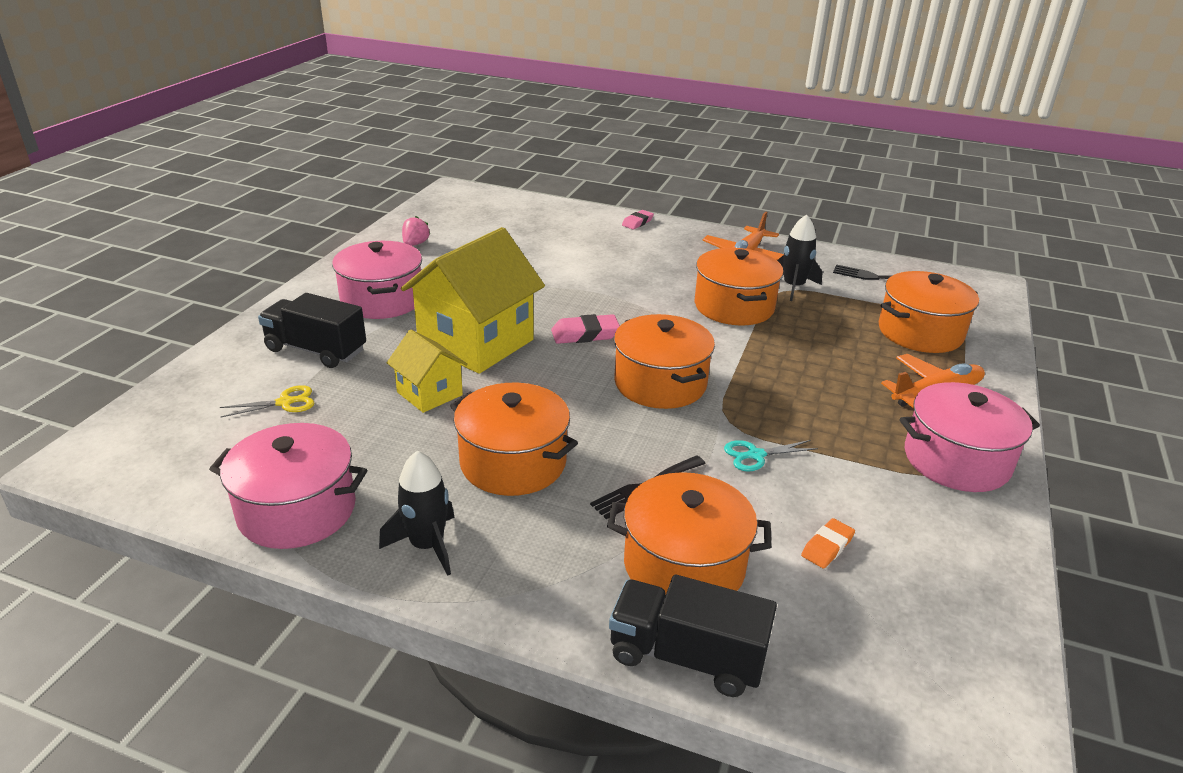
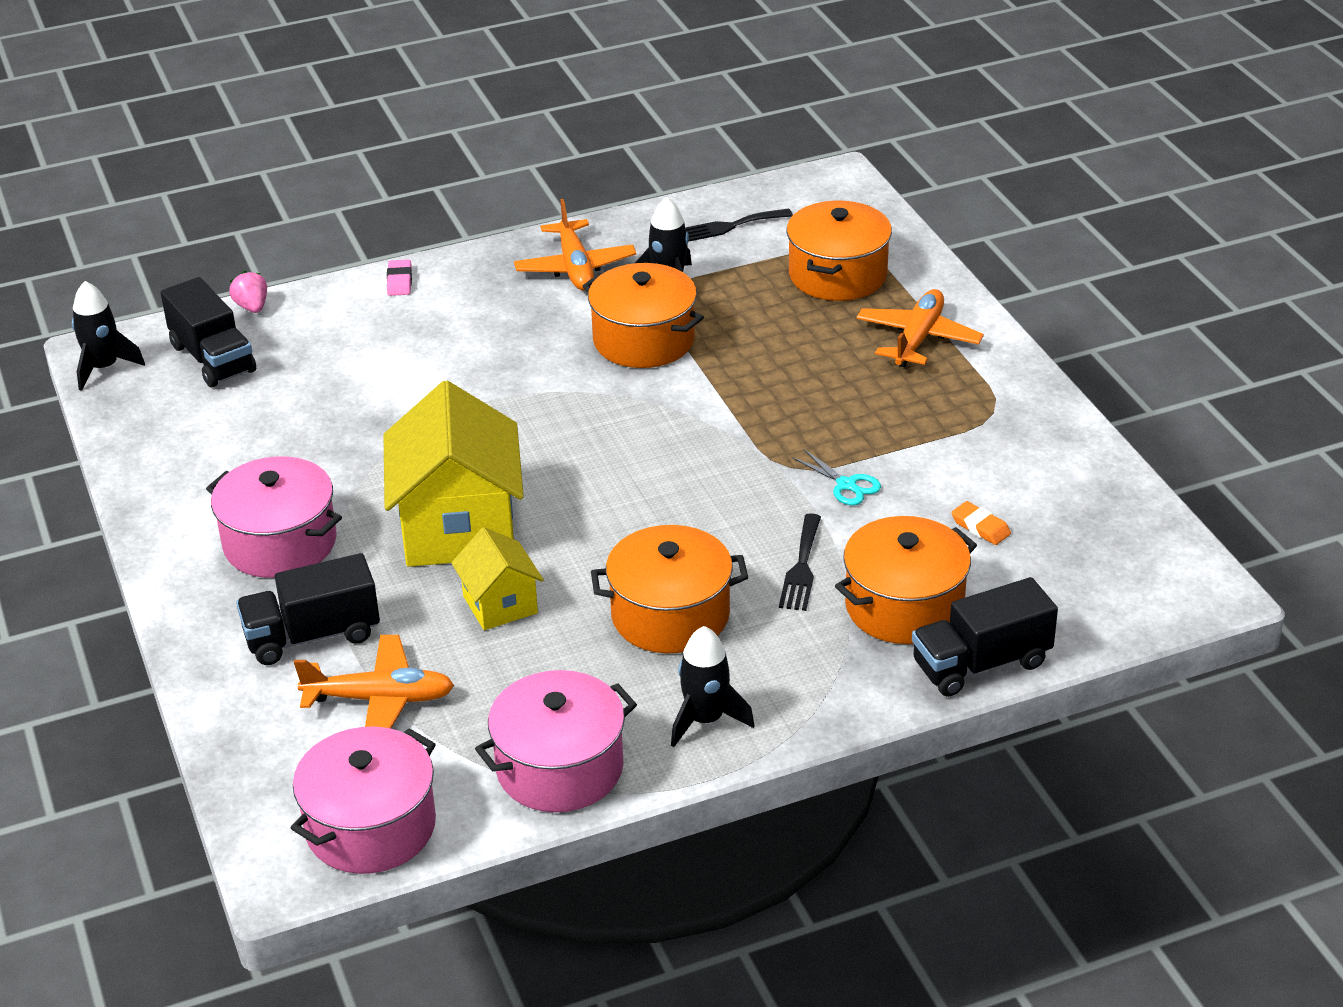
camera: 40 degrees left, 5 degrees up
yellow scissors [220,385,314,417] -> orange plane [294,635,454,729]
yellow house [387,330,468,413] -> yellow house turned 60 degrees clockwise [452,527,544,630]
pink strawberry [402,216,430,246] -> pink strawberry moved to [229,271,267,313]
pink eraser [551,314,620,344] -> none
orange pot [614,314,715,409] -> none
turquoise scissors [724,440,818,472] -> turquoise scissors turned 75 degrees counterclockwise [792,449,881,505]
orange eraser [801,518,855,569] -> orange eraser turned 45 degrees counterclockwise [951,501,1011,545]
pink pot [899,382,1040,492] -> pink pot moved to [291,726,436,874]
none -> black rocket [72,281,145,391]
none -> black truck [160,277,256,387]

